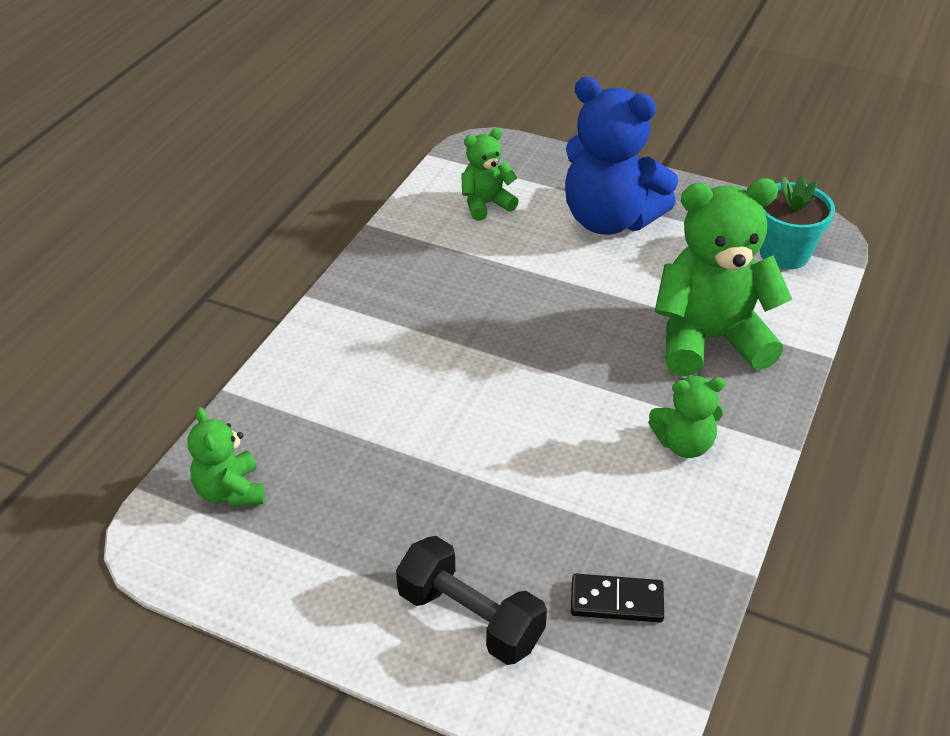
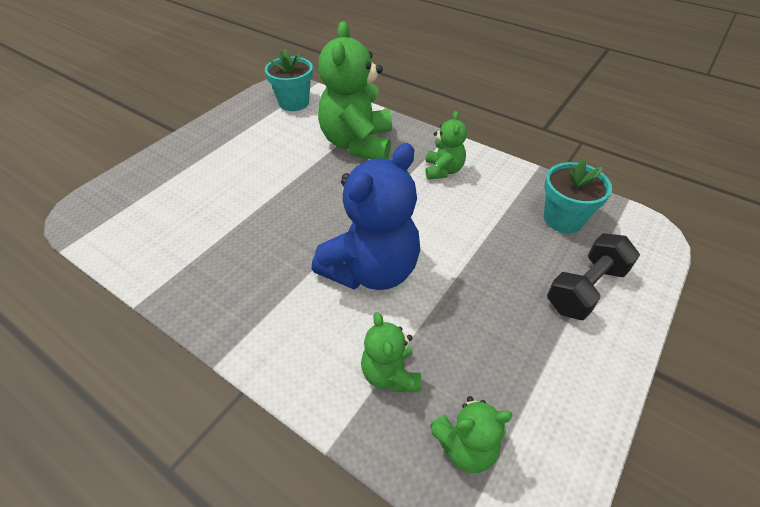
camera: 80 degrees left, 5 degrees up
green teddy bear [461,128,519,221] -> green teddy bear moved to [361,312,421,392]
blue teddy bear [565,77,678,235] -> blue teddy bear moved to [312,143,420,290]
black domino [571,574,664,623] -> turquoise flower pot [544,159,612,233]

